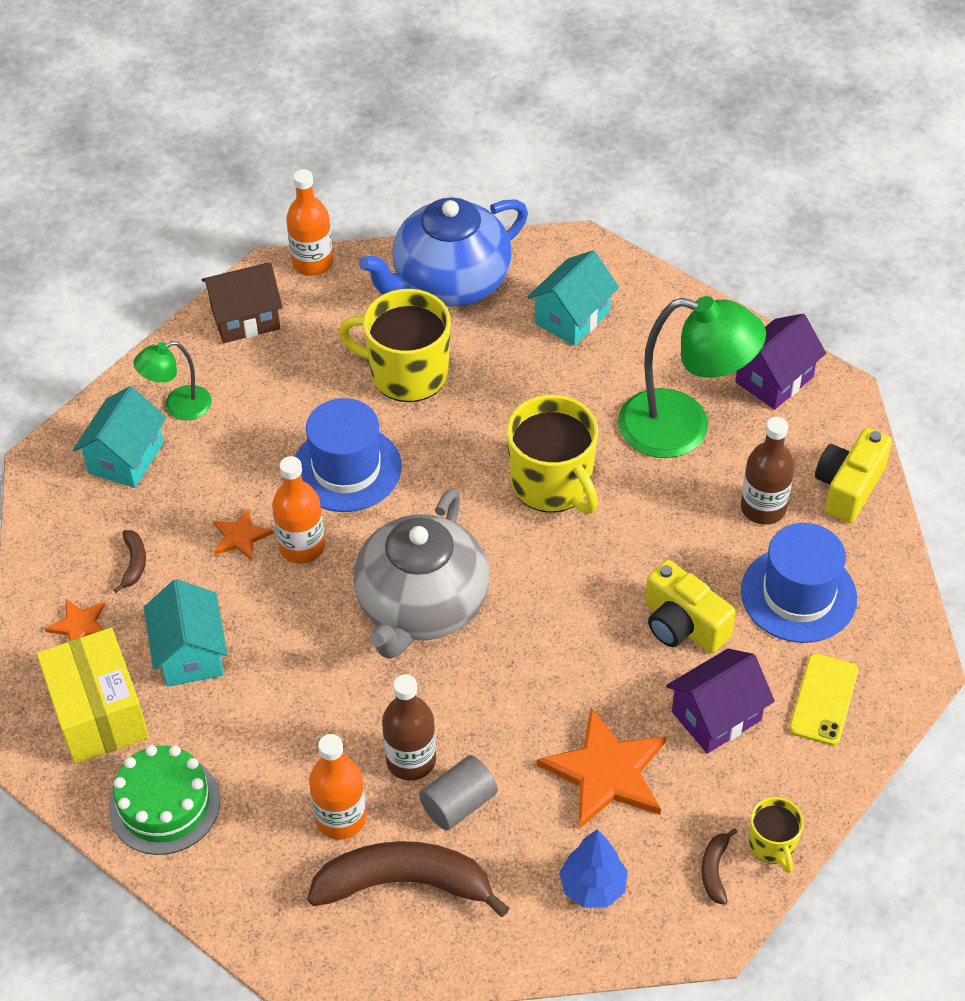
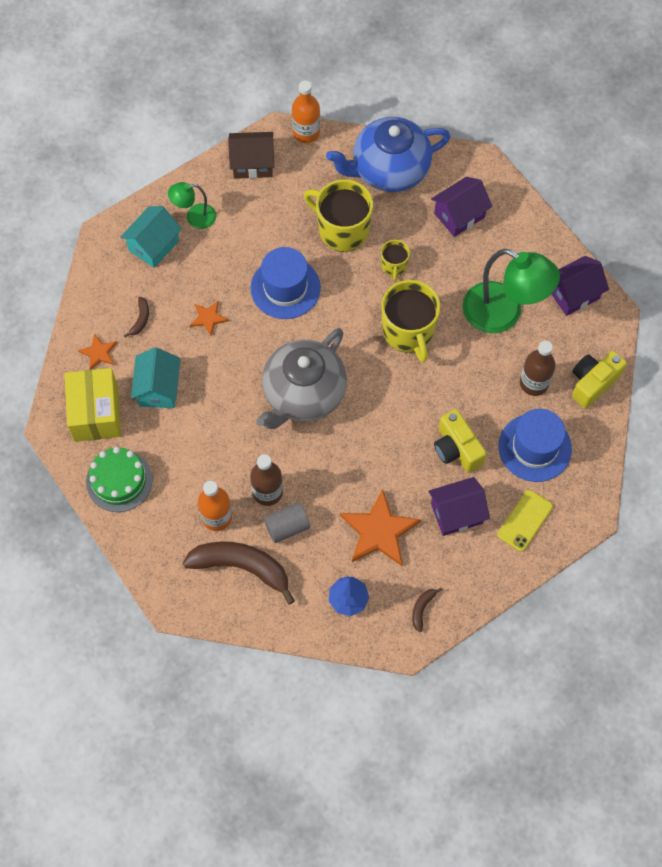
camera: 15 degrees right, 15 degrees up
orange bottle [272,456,325,564] -> none
turquoise house [527,250,619,346] -> purple house [431,177,492,237]
yellow mug [749,797,804,873] -> yellow mug moved to [381,240,410,282]

